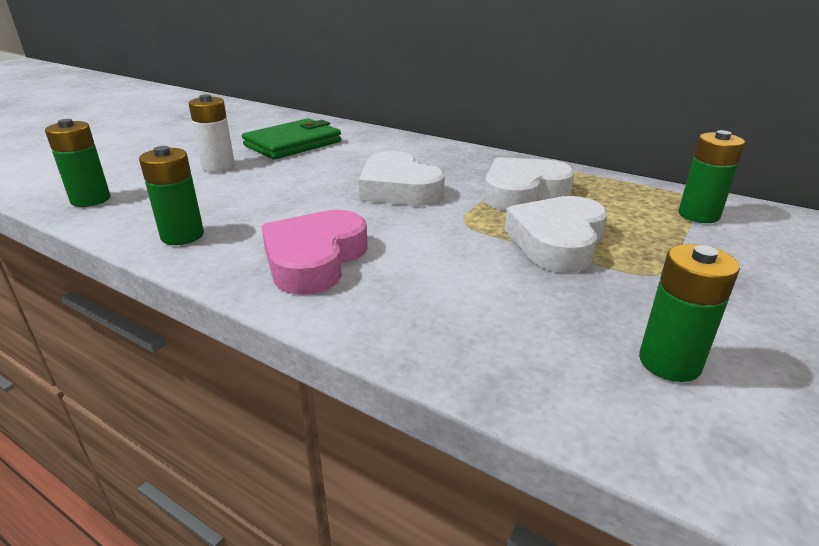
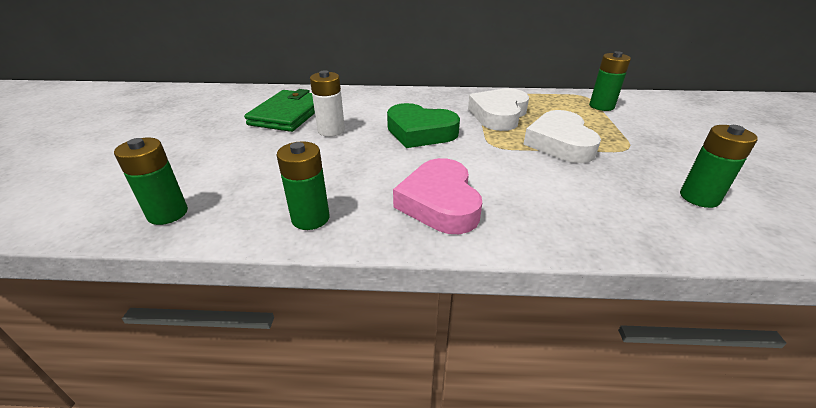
camera: 30 degrees left, 5 degrees up
white battery [189,94,235,172] -> white battery moved to [310,70,345,137]
white heart [359,151,445,206] -> green heart [387,103,460,148]

